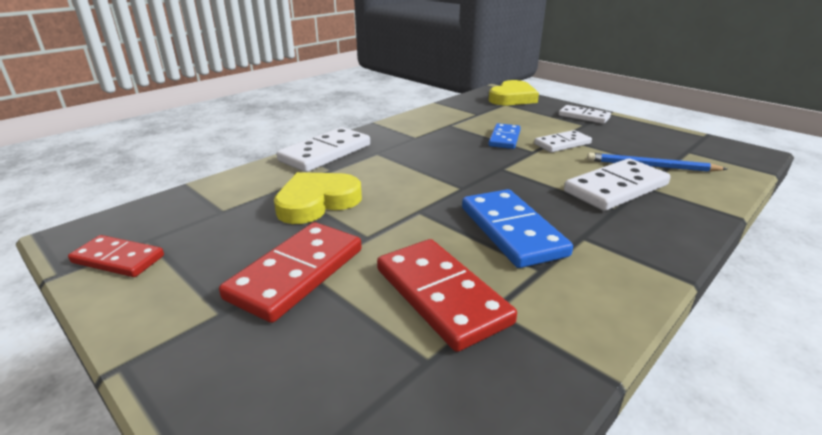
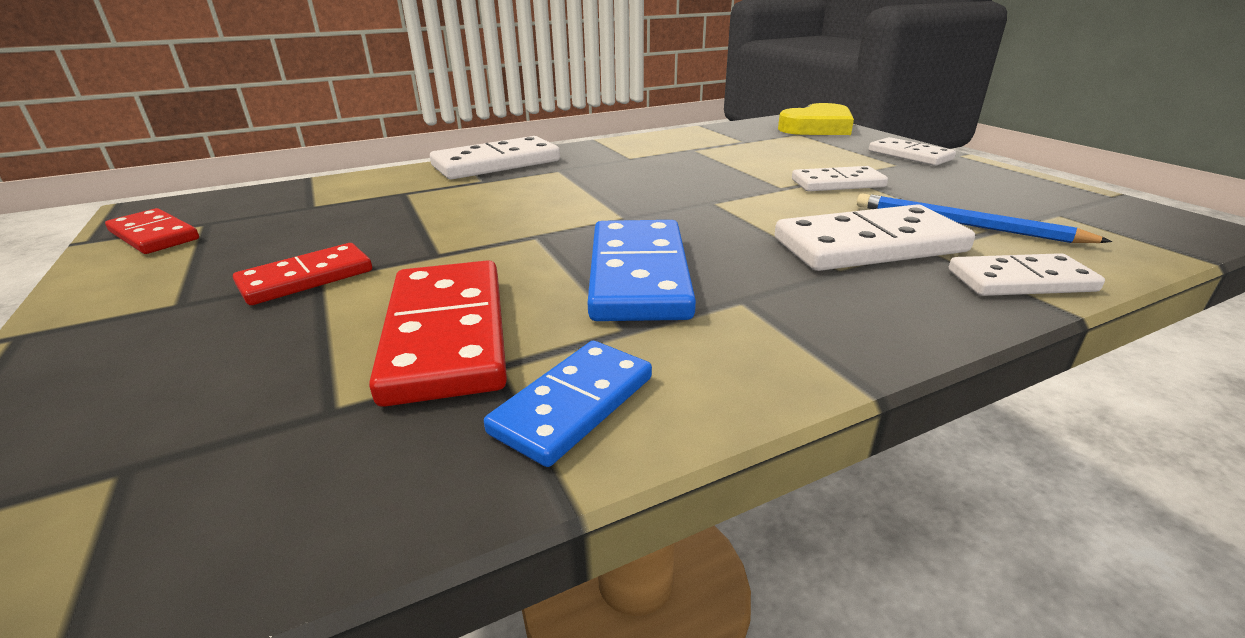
camera: 20 degrees right, 0 degrees up
red domino [219,222,362,323] -> red domino [233,243,372,305], size x0.63
yellow heart [274,172,362,224] -> none
blue domino [489,123,521,149] -> blue domino moved to [484,341,652,467]
none -> white domino [949,253,1105,296]

